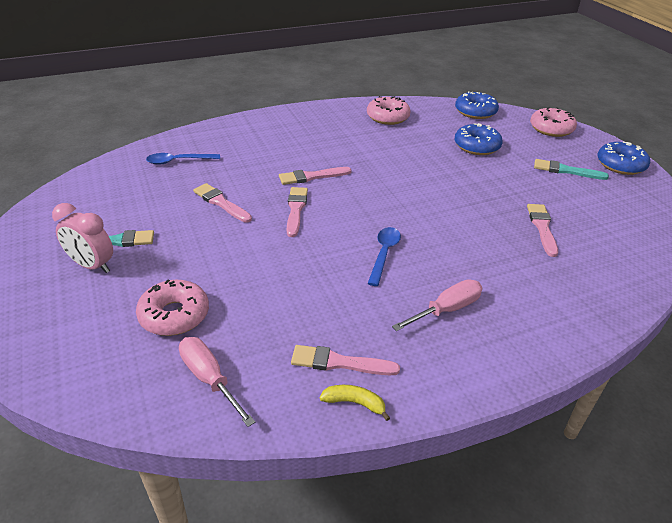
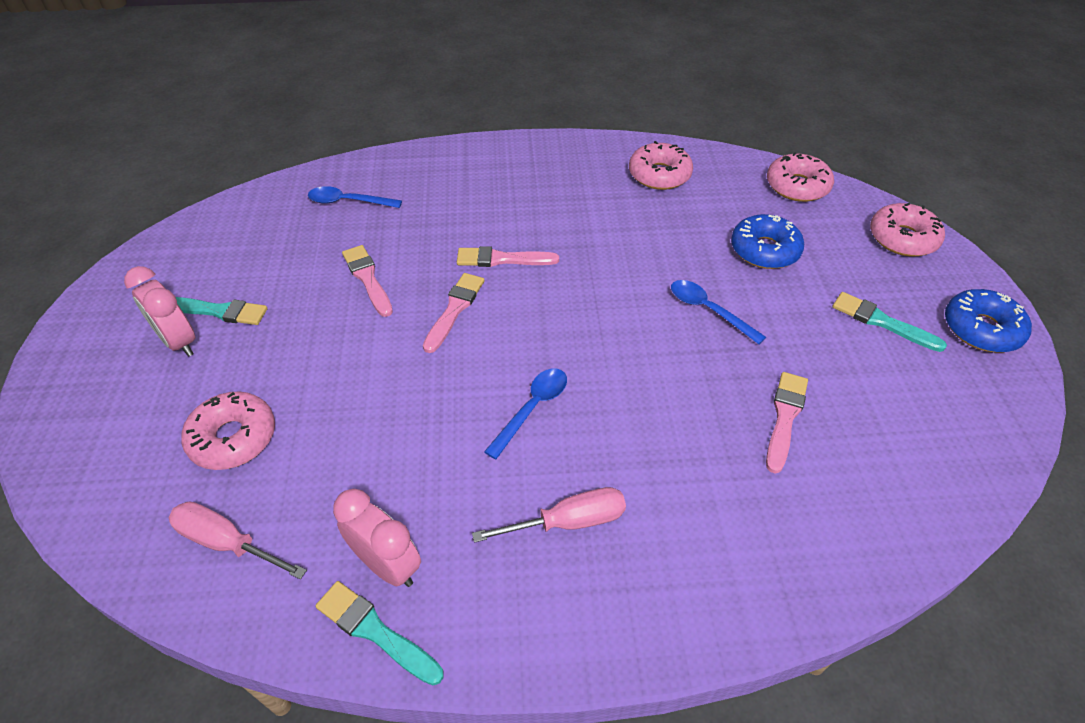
camera: 20 degrees right, 10 degrees up
pink screwdriver [179,337,255,427] -> pink screwdriver turned 45 degrees counterclockwise [169,502,307,580]
pink brush [291,345,400,375] -> pink clock [333,489,421,587]
yellow banana [320,385,390,421] -> turquoise brush [316,581,444,685]
blue donut [455,91,499,119] -> pink donut [767,153,834,202]
none -> blue spoon [671,280,766,344]

